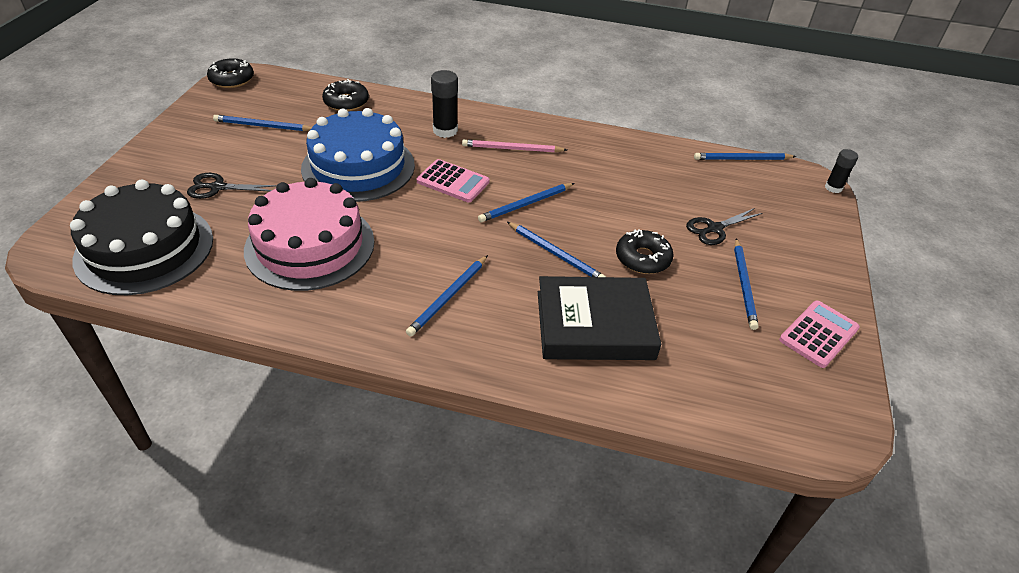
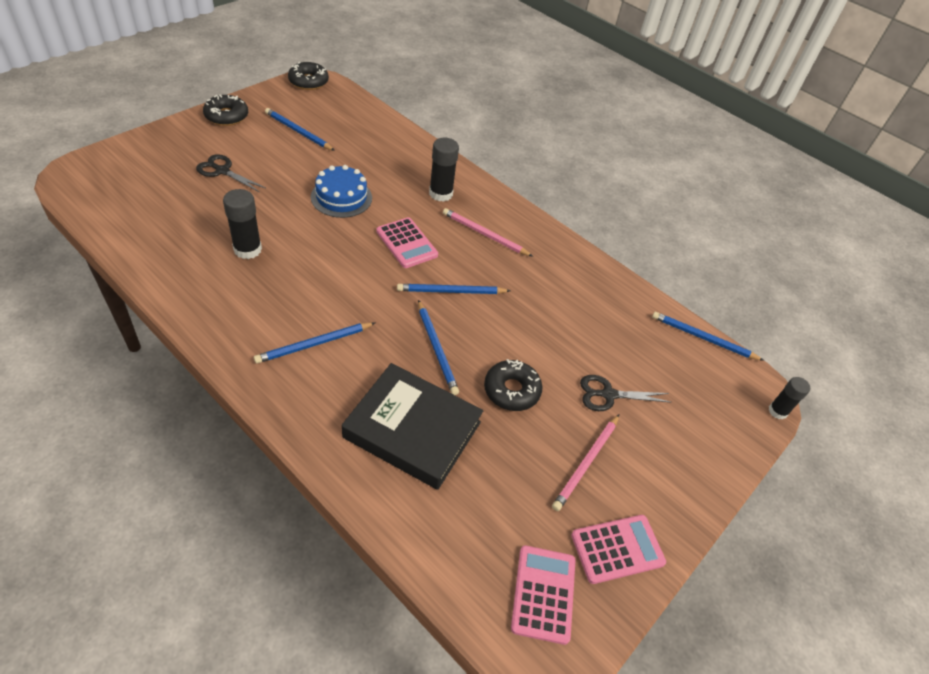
camera: 25 degrees right, 5 degrees up
black cake [70,180,213,295] -> none
pink cake [244,178,374,291] -> black glue stick [223,189,262,259]
blue cake [301,108,415,202] -> blue cake [311,165,372,218], size x0.58
black donut [322,79,369,111] -> black donut moved to [203,95,248,126]
blue pencil [734,238,759,330] -> pink pencil [552,415,619,511]
none -> pink calculator [511,545,576,645]

